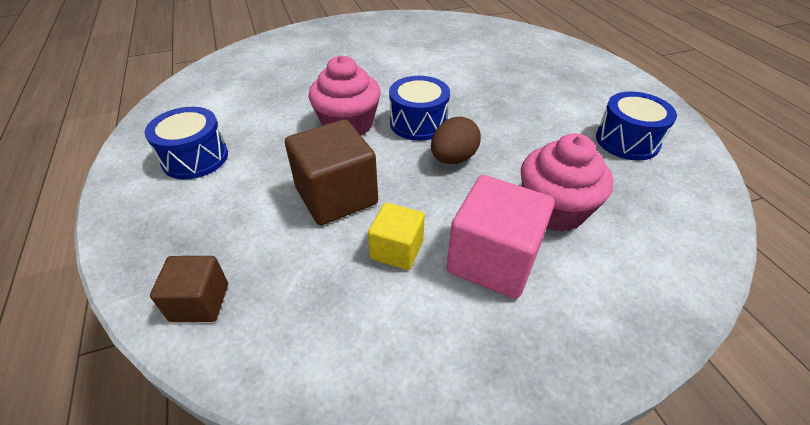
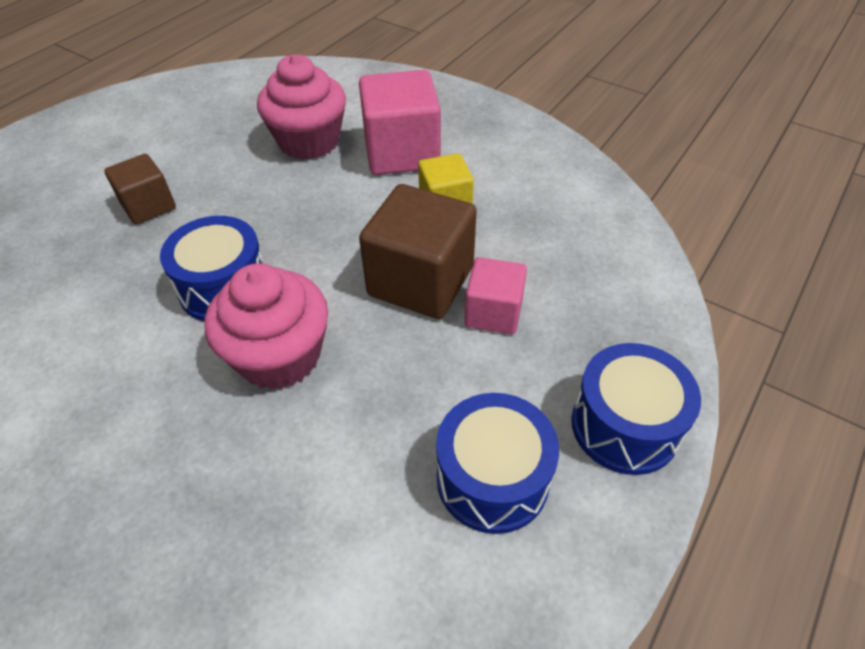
camera: 125 degrees left, 5 degrees up
brown cube [150,256,228,322] -> brown cube moved to [104,154,176,225]
brown egg [431,117,481,164] -> none
blue drum [596,91,677,161] -> blue drum moved to [571,343,701,475]
none -> pink cube [465,257,527,334]

